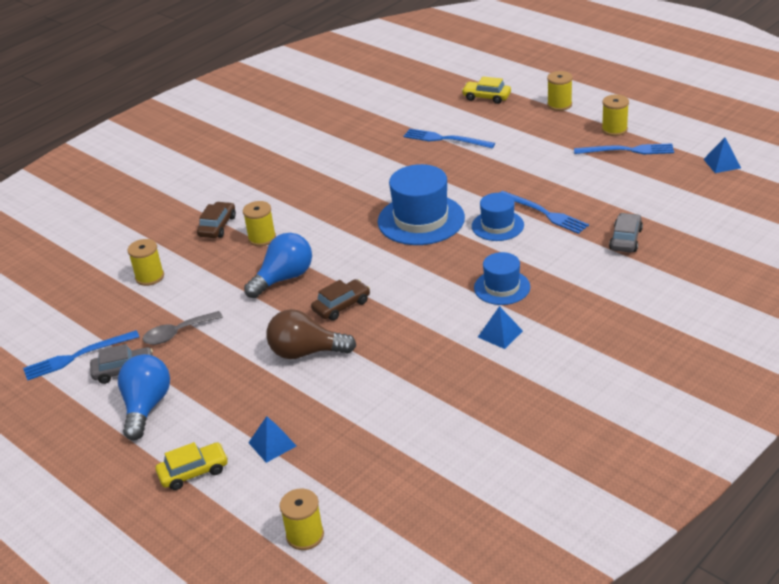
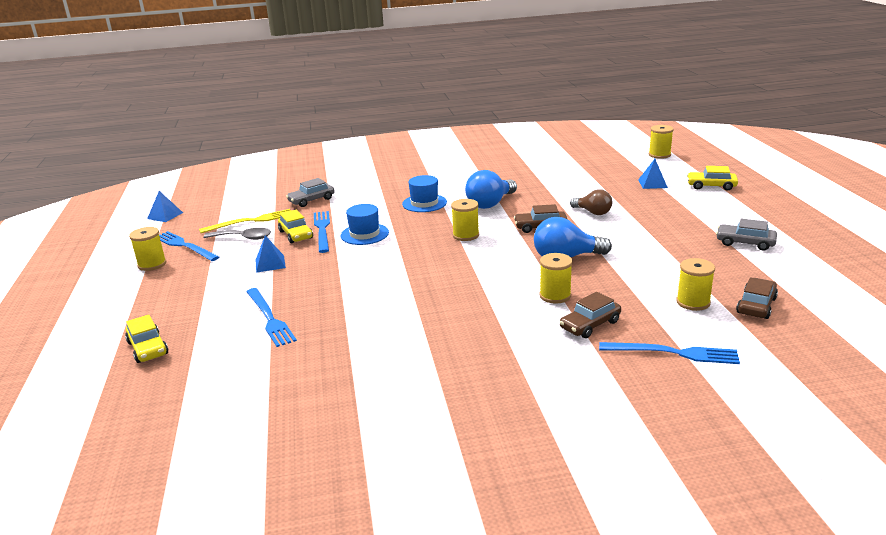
camera: 145 degrees left, 10 degrees down
blue fork [23,330,139,381] -> blue fork moved to [599,342,740,364]
blue light bulb [118,354,170,441] -> blue light bulb moved to [465,170,517,209]
grey spoon [143,311,223,345] -> grey spoon moved to [203,228,271,240]
brown light bulb [266,309,356,359] -> brown light bulb [570,189,612,215], size x0.65
blue hat [378,164,465,245] -> none
blue pyramid [478,306,523,349] -> blue pyramid moved to [255,235,286,273]
yellow spool [547,71,573,111] -> yellow spool moved to [451,199,479,241]
none -> yellow fork [199,209,291,233]
none -> yellow car [278,210,313,243]
none -> brown car [736,278,778,319]

